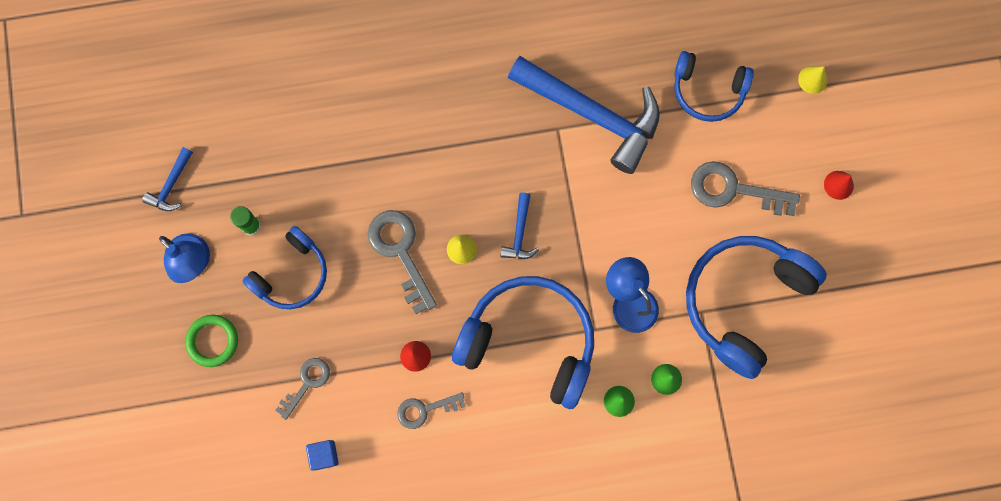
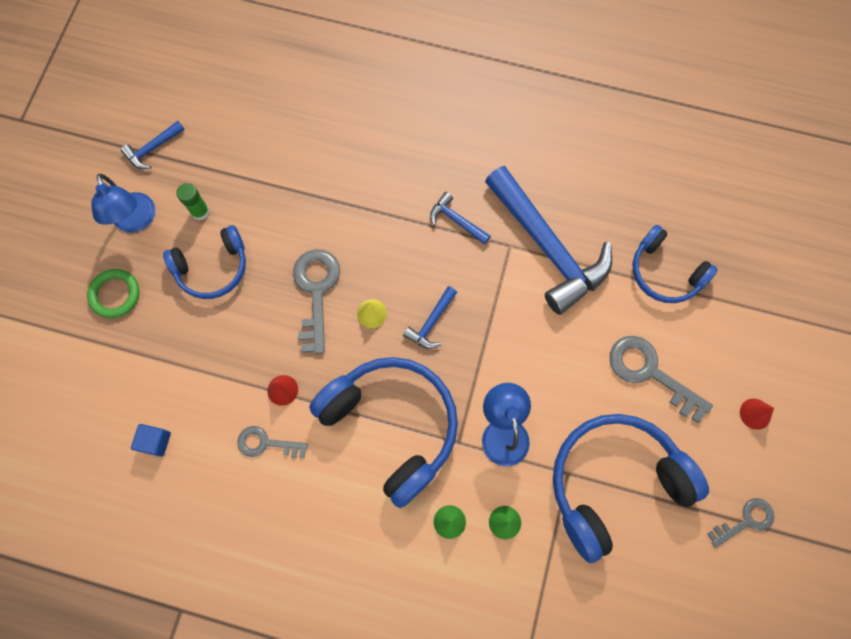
camera: 25 degrees right, 5 degrees down
grey key [275,358,330,420] -> grey key moved to [708,498,775,548]
yellow cone [798,66,827,94] -> none
none -> blue hammer [430,192,491,245]

